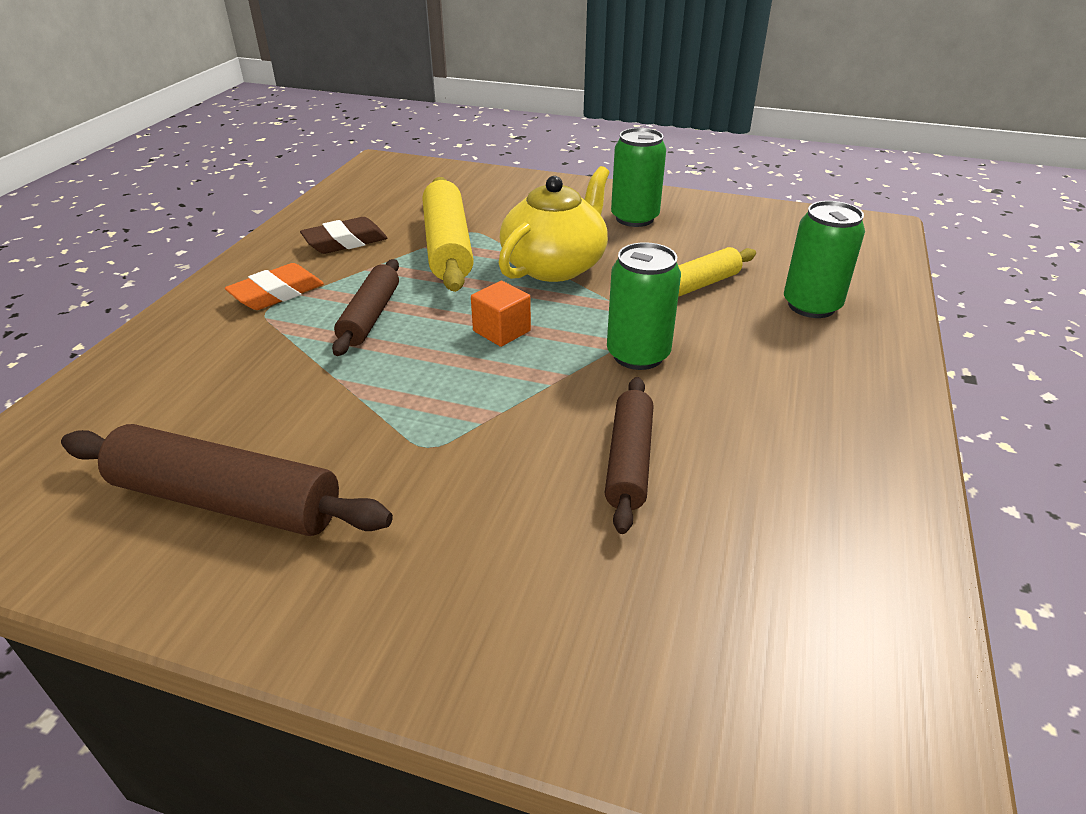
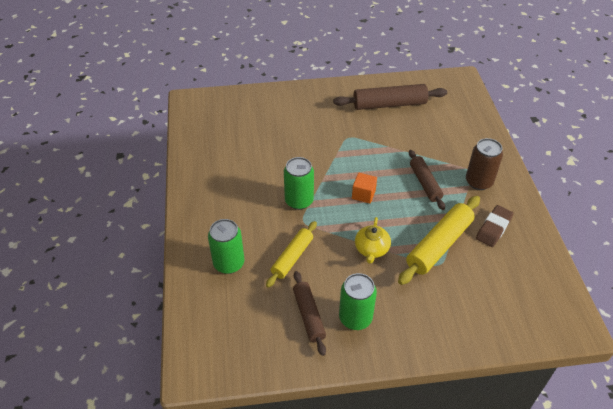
camera: 155 degrees right, 10 degrees up
orange eraser [225,263,324,310] -> brown can [466,138,503,190]
yellow rolling pin [423,177,474,292] -> yellow rolling pin turned 75 degrees clockwise [398,196,480,285]
yellow teapot [499,166,609,282] -> yellow teapot [355,217,391,264], size x0.59
brown rolling pin [605,377,653,534] -> brown rolling pin moved to [293,271,326,356]

